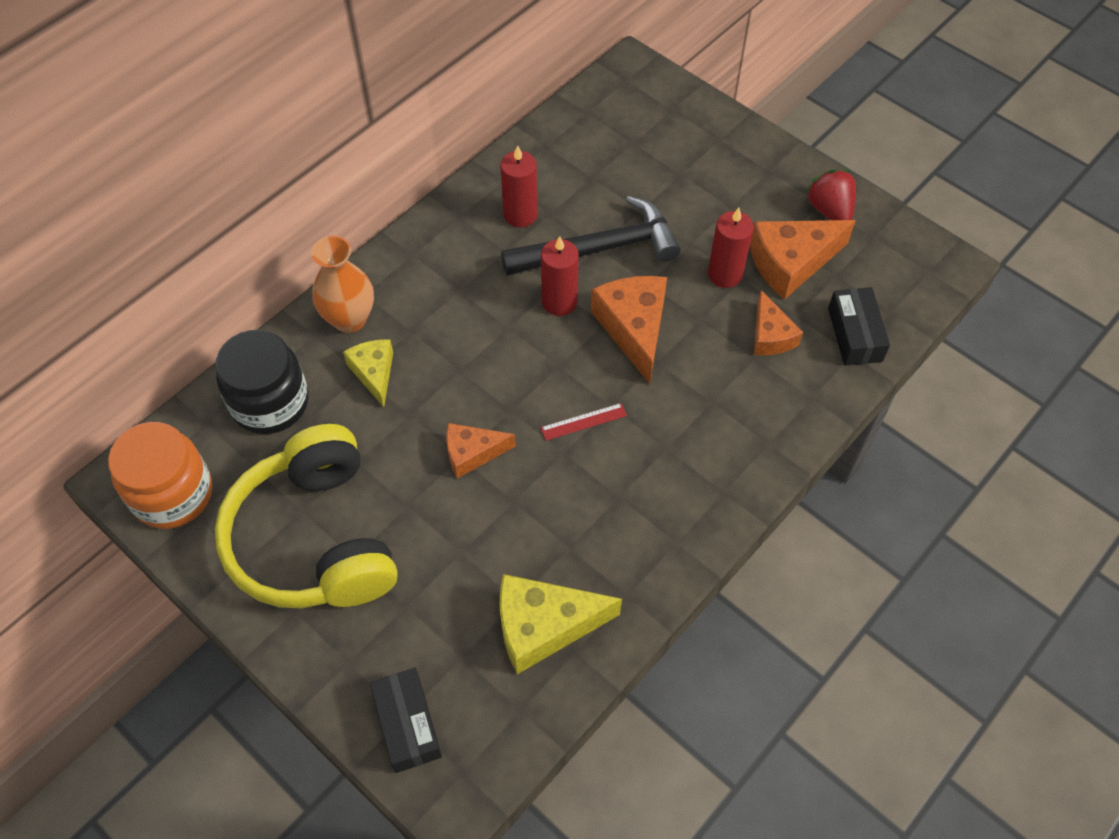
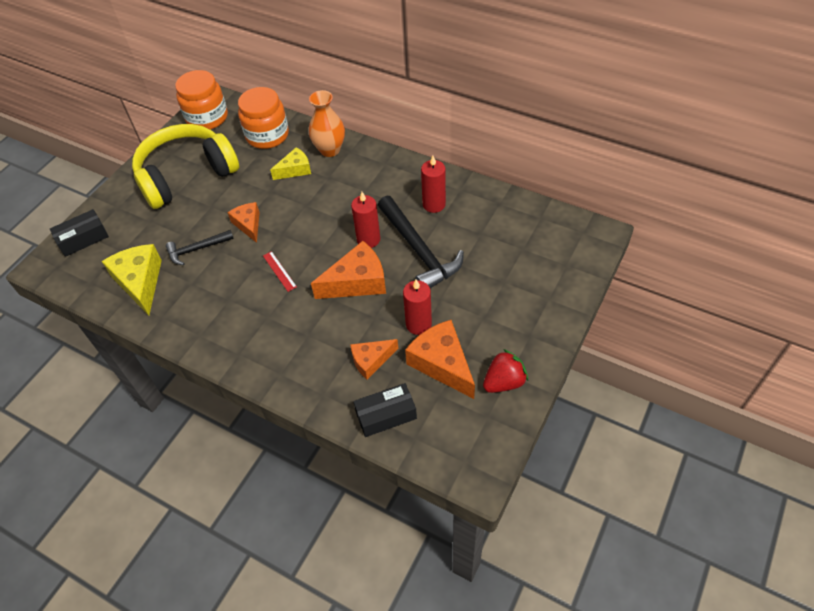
camera: 80 degrees right, 5 degrees down
black jar [215,330,309,434] -> orange jar [238,87,289,149]
none -> black hammer [166,230,234,265]

